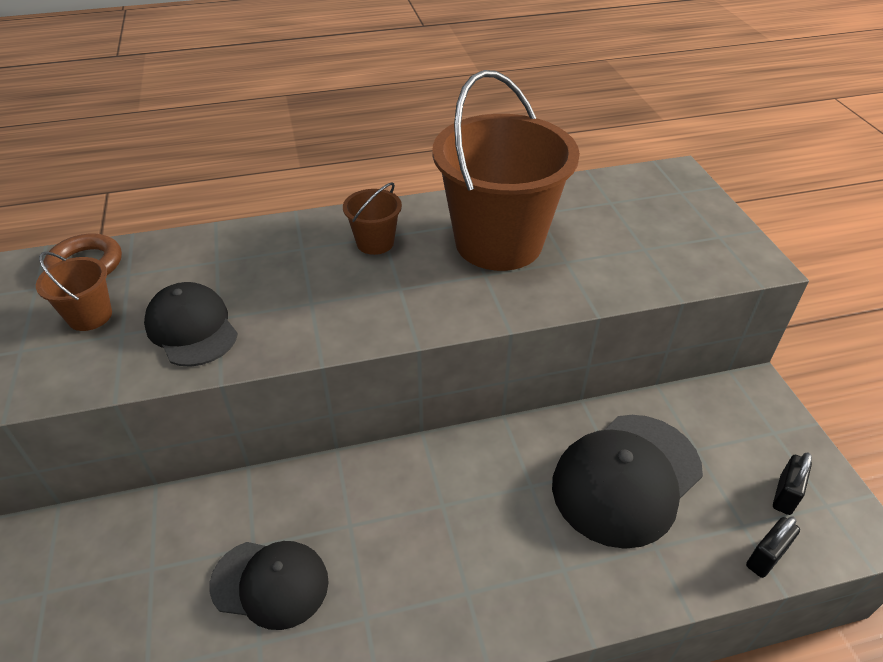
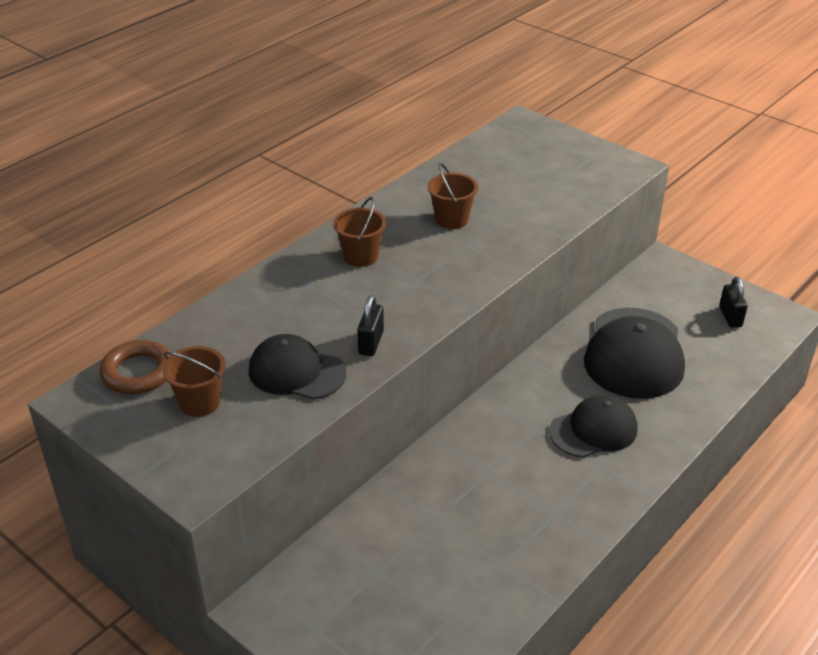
camera: 35 degrees left, 5 degrees down
black cap [210,541,329,630] -> black cap moved to [549,394,638,458]
brown bucket [432,70,580,271] -> brown bucket [428,163,478,229], size x0.43
black padlock [746,517,800,578] -> black padlock moved to [357,295,384,356]

